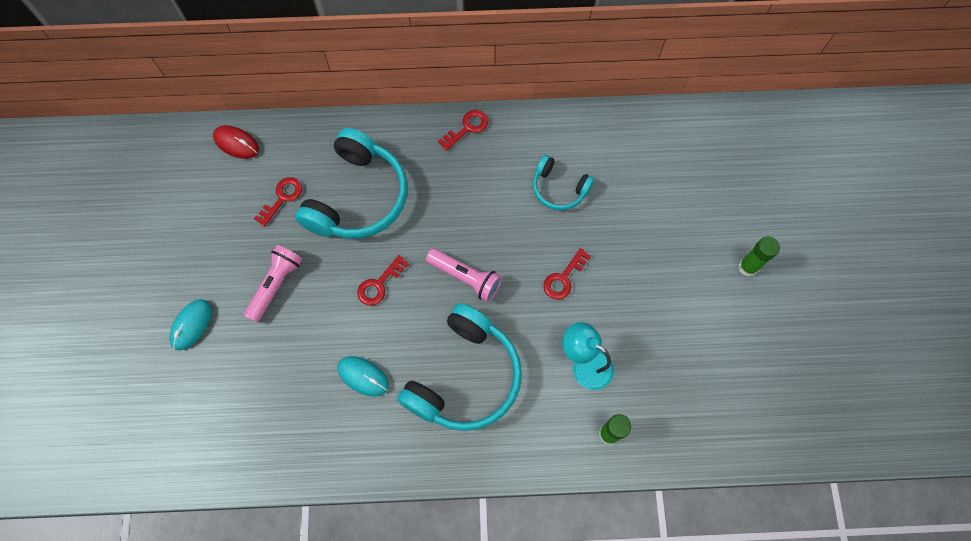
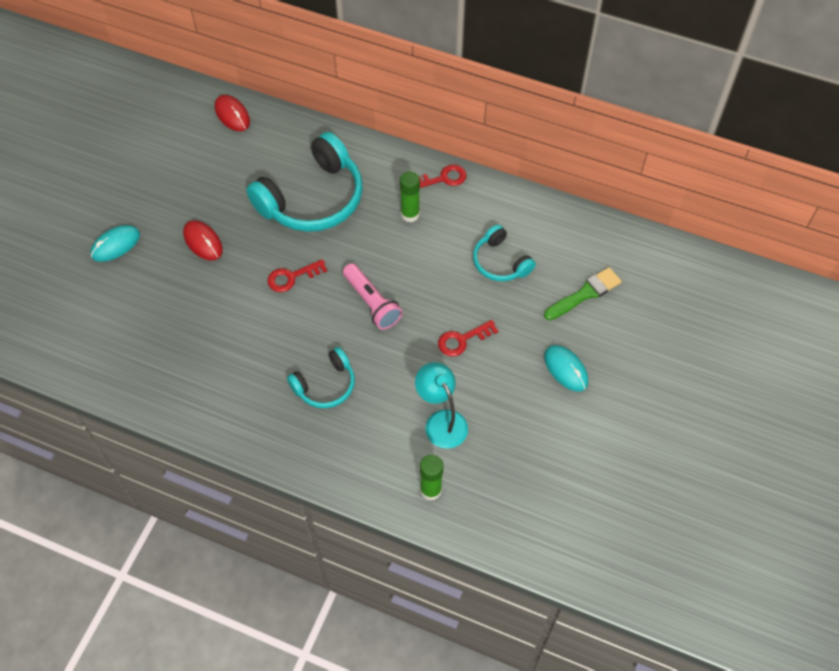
camera: 25 degrees right, 10 degrees down
pink flashlight [244,245,302,322] -> red mouse [183,220,223,260]
red key [254,177,302,227] -> none
turquoise mouse [337,356,389,397] -> turquoise mouse moved to [544,345,588,392]
turquoise headphones [397,303,522,431] -> turquoise headphones [287,347,355,408], size x0.53
green glue stick [738,237,780,277] -> green glue stick moved to [400,171,420,222]
none -> green brush [544,267,622,320]

